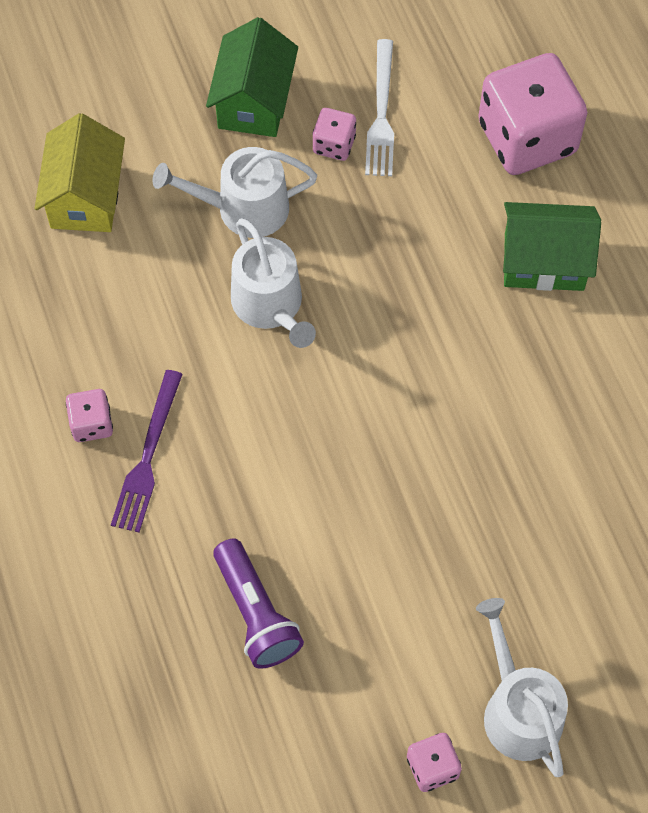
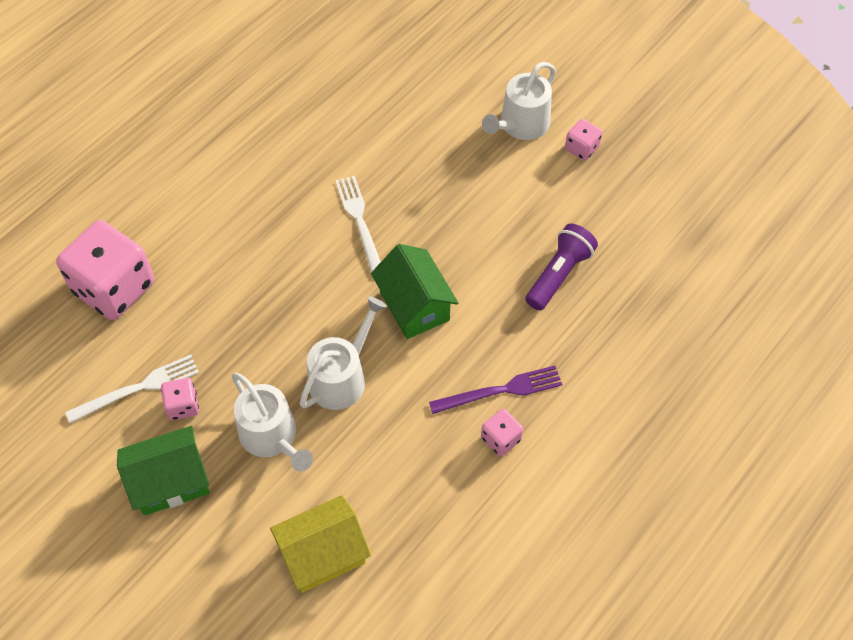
camera: 120 degrees left, 5 degrees down
green house [503,202,601,291] -> green house moved to [371,244,458,339]
none -> white fork [335,176,381,272]

